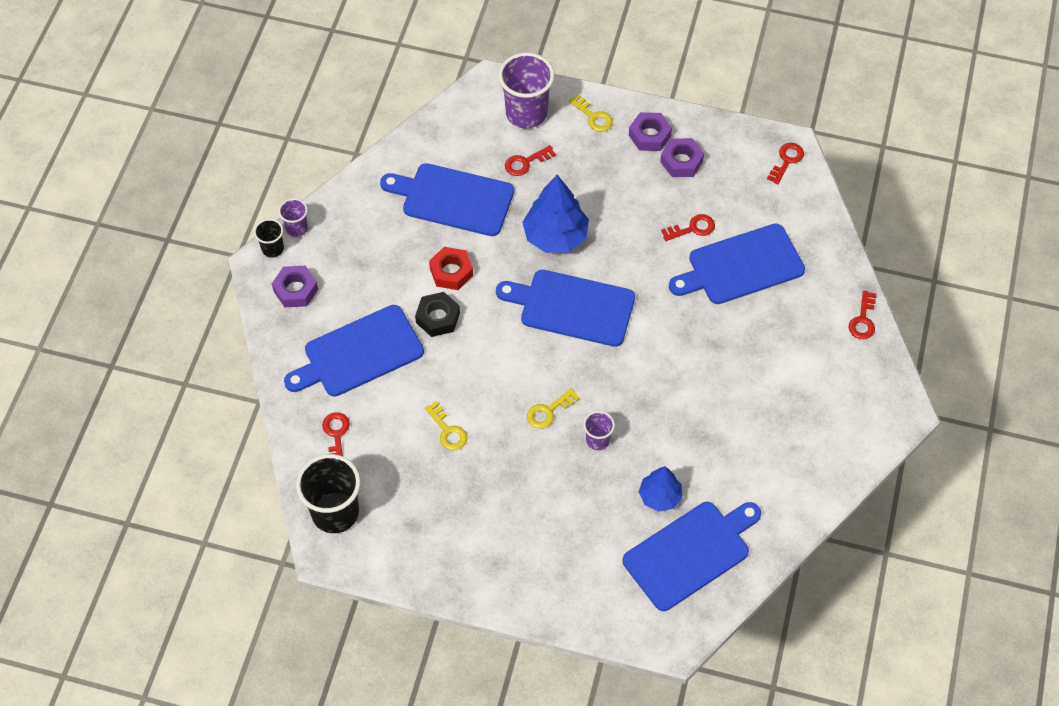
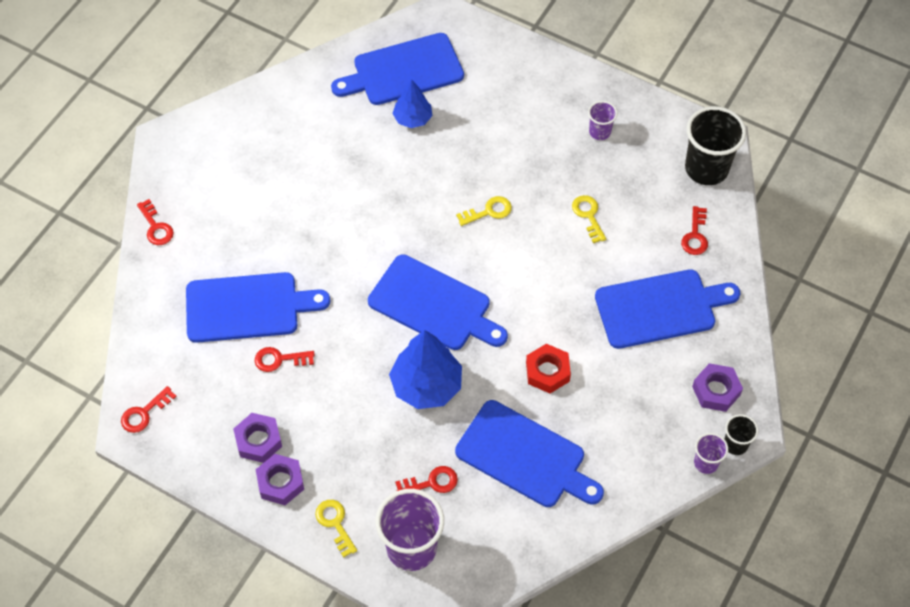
camera: 165 degrees left, 0 degrees up
black nut [415,292,460,337] -> none
purple cup [583,411,615,450] -> purple cup moved to [588,101,617,140]
red key [849,291,876,339] -> red key turned 120 degrees clockwise [137,199,174,245]

